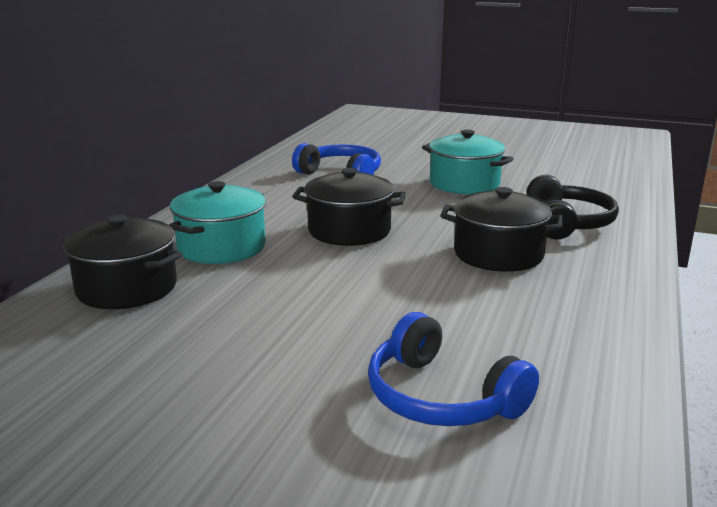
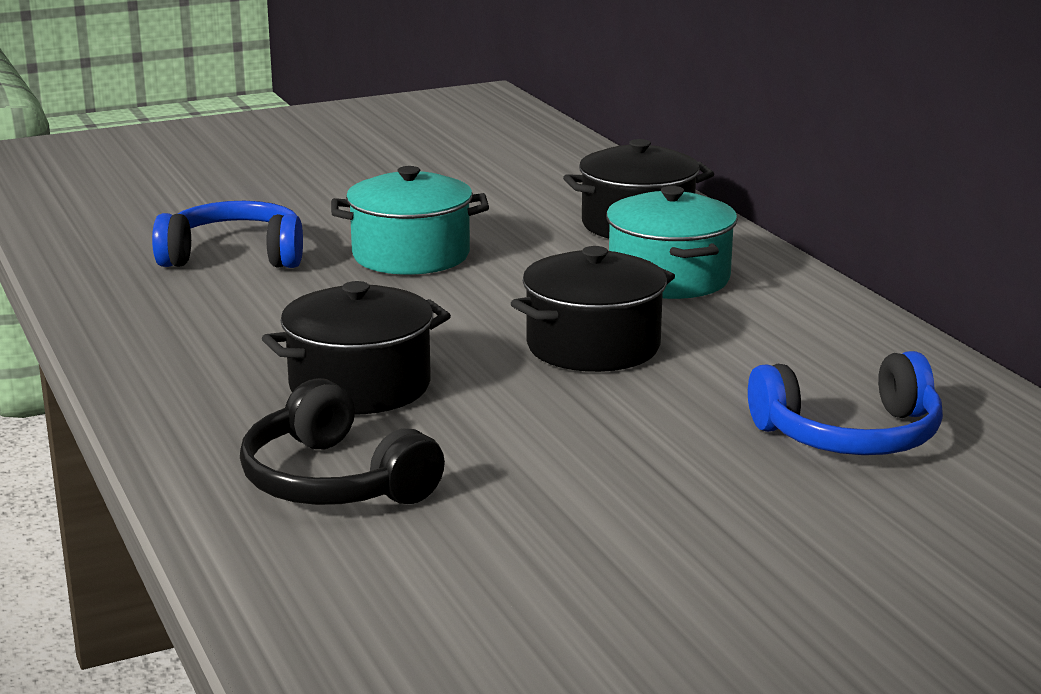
camera: 135 degrees right, 0 degrees up
turquoise pot [422,130,514,194] -> turquoise pot moved to [331,166,489,275]

